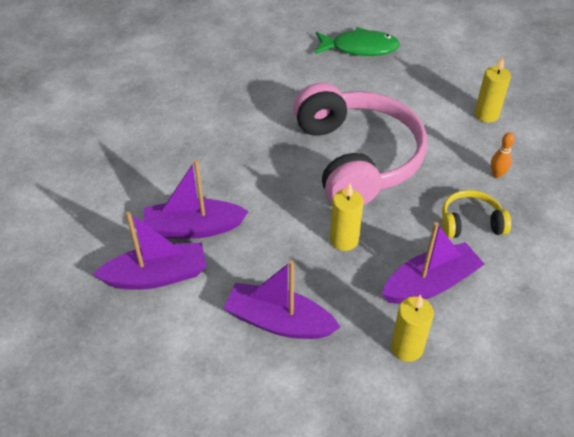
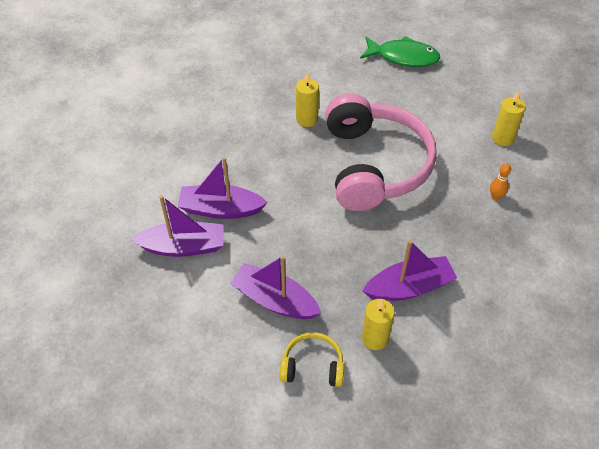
camera: 10 degrees right, 5 degrees up
yellow candle [330,183,364,251] -> yellow candle moved to [296,72,319,127]
yellow headphones [442,190,511,238] -> yellow headphones moved to [280,332,344,387]

